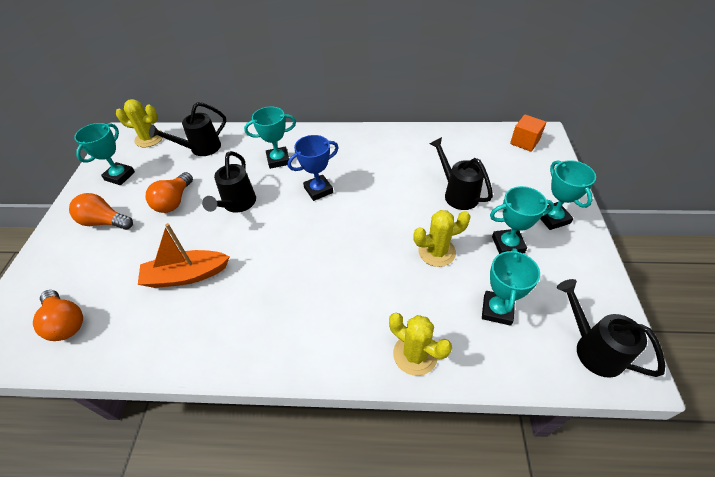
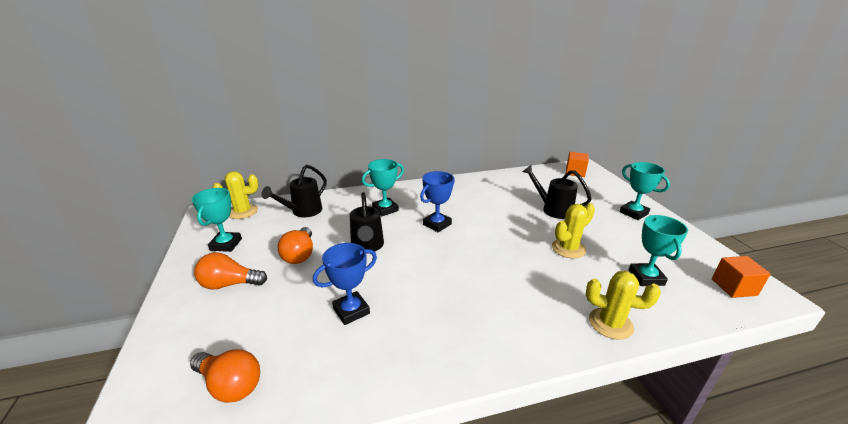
camera: 20 degrees left, 20 degrees down
orange boat [138,223,229,288] -> blue trophy [313,243,377,325]
turquoise trophy [490,186,554,254] -> none
black watering can [557,279,666,378] -> orange cube [712,256,770,298]

